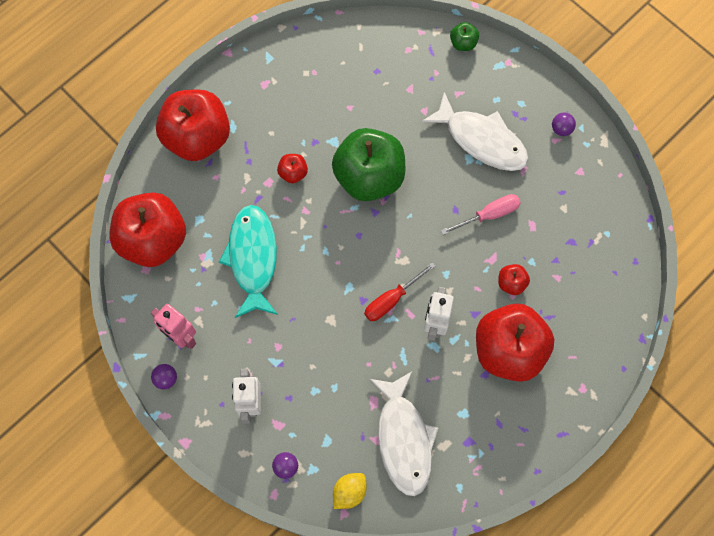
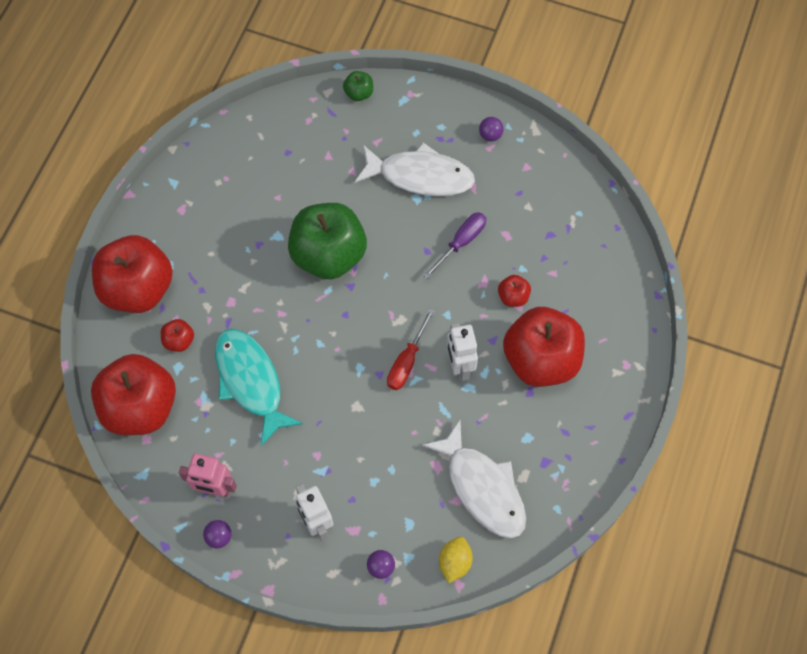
camera: 25 degrees left, 5 degrees down
red apple [277,154,308,183] -> red apple moved to [161,319,194,352]
pink screwdriver [441,194,521,235] -> purple screwdriver [423,212,486,279]

